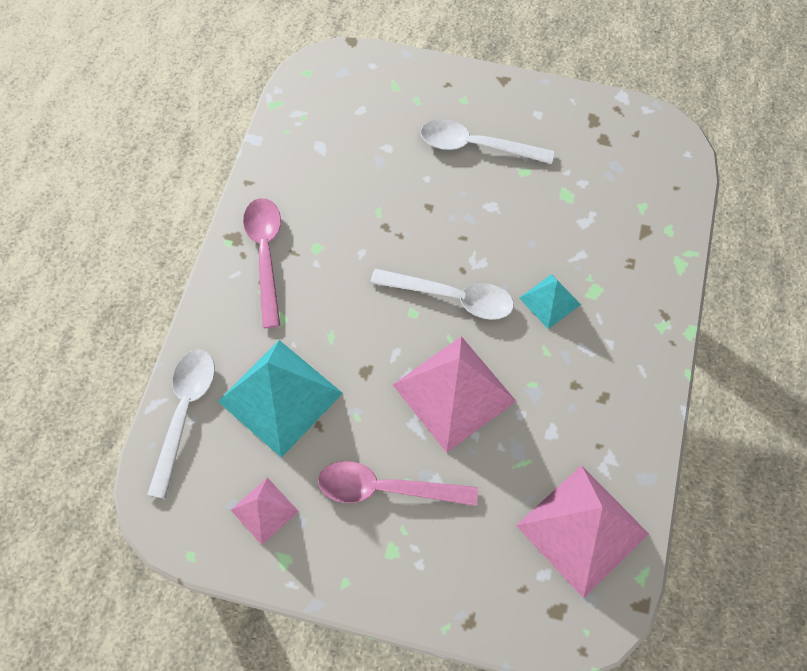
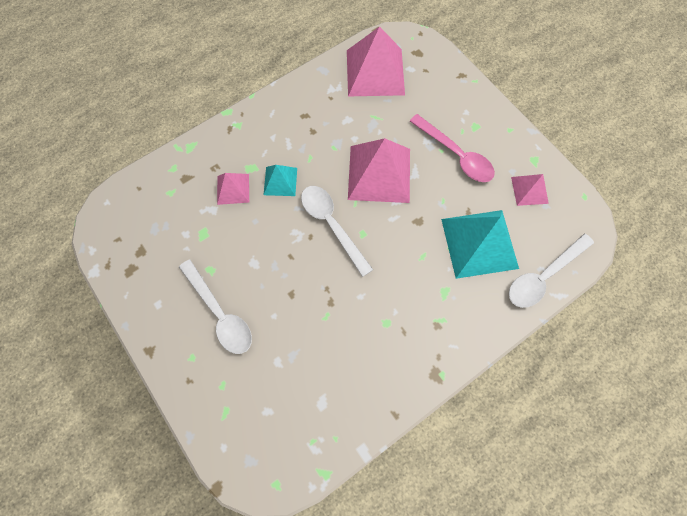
camera: 140 degrees left, 5 degrees up
pink spoon [243,198,281,328] -> none
none -> pink pyramid [217,173,249,205]

